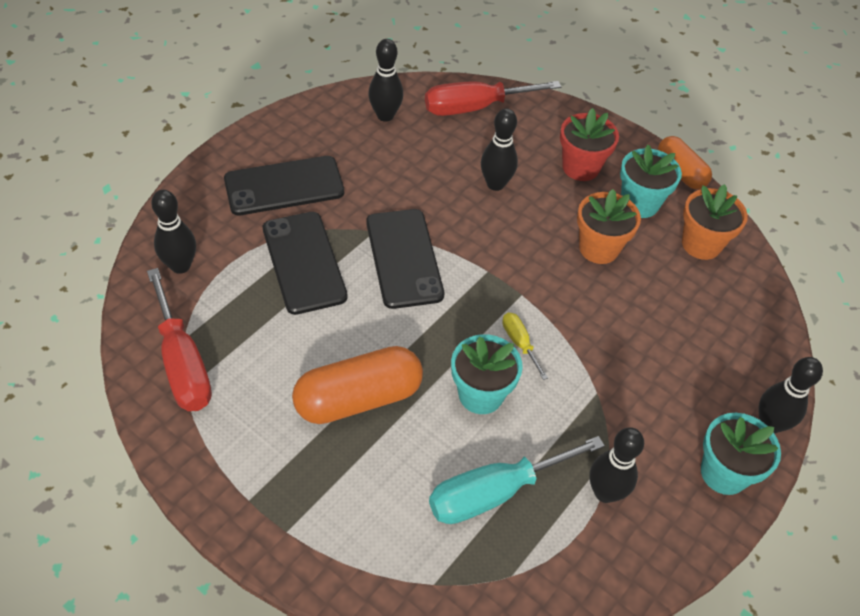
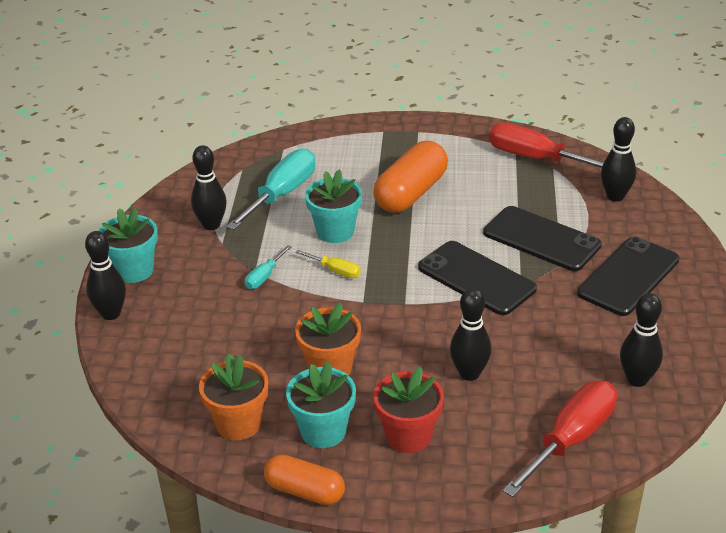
camera: 150 degrees right, 15 degrees down
none -> turquoise screwdriver [245,245,292,289]

